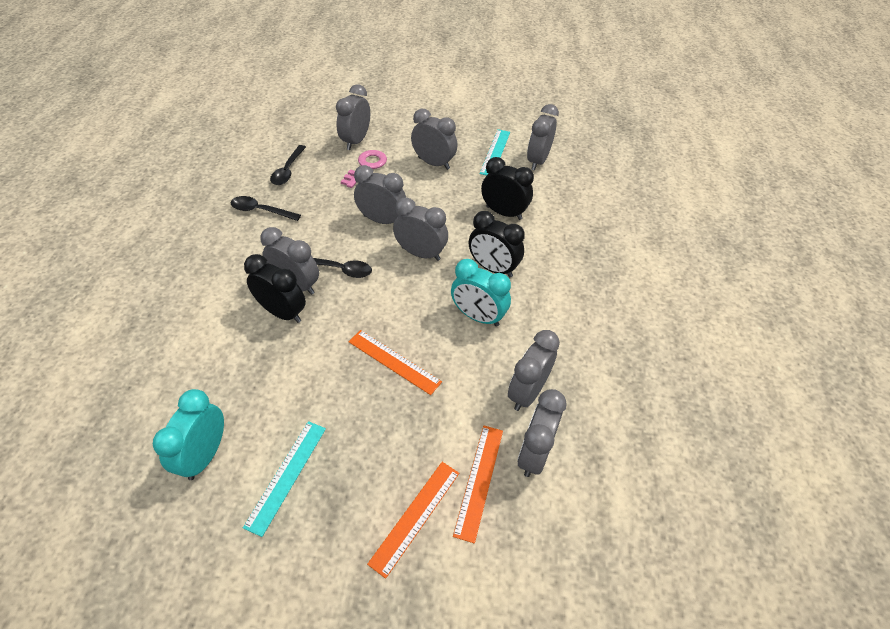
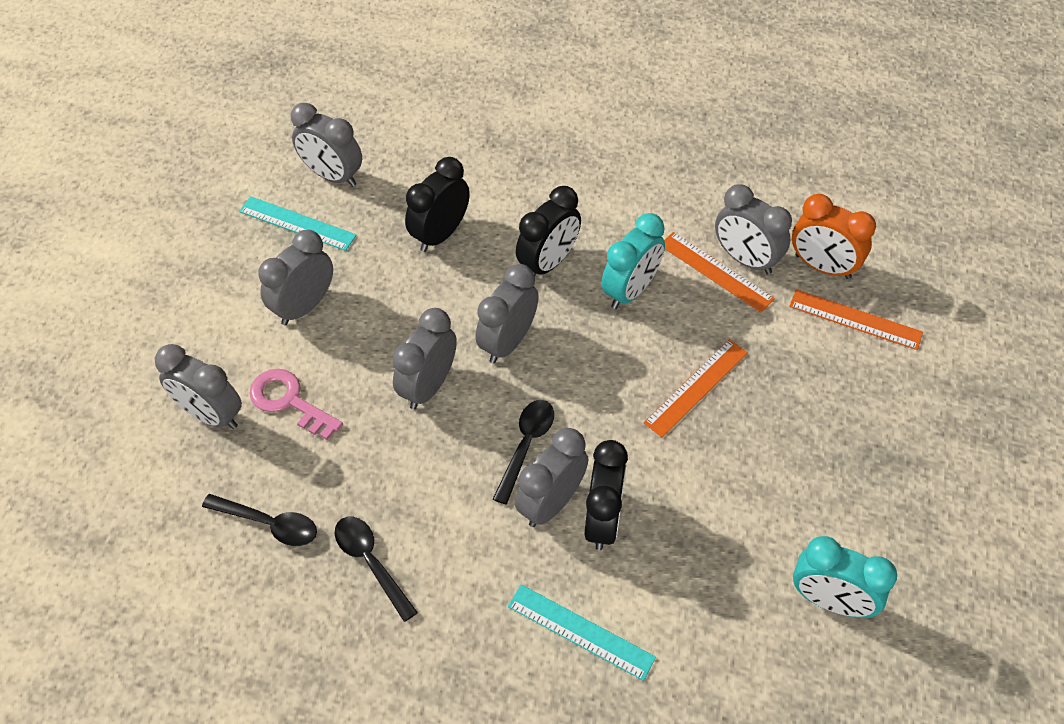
camera: 80 degrees left, 5 degrees up
black spoon [230,196,301,221] -> black spoon turned 120 degrees clockwise [335,516,418,622]
turquoise ruler [243,421,326,537] -> turquoise ruler moved to [508,584,656,681]
black clock [244,254,306,323] -> black clock turned 150 degrees clockwise [585,440,628,550]
orange ruler [367,462,459,579] -> orange ruler moved to [664,232,775,313]
grey clock [518,389,567,477] -> orange clock [792,194,876,279]

